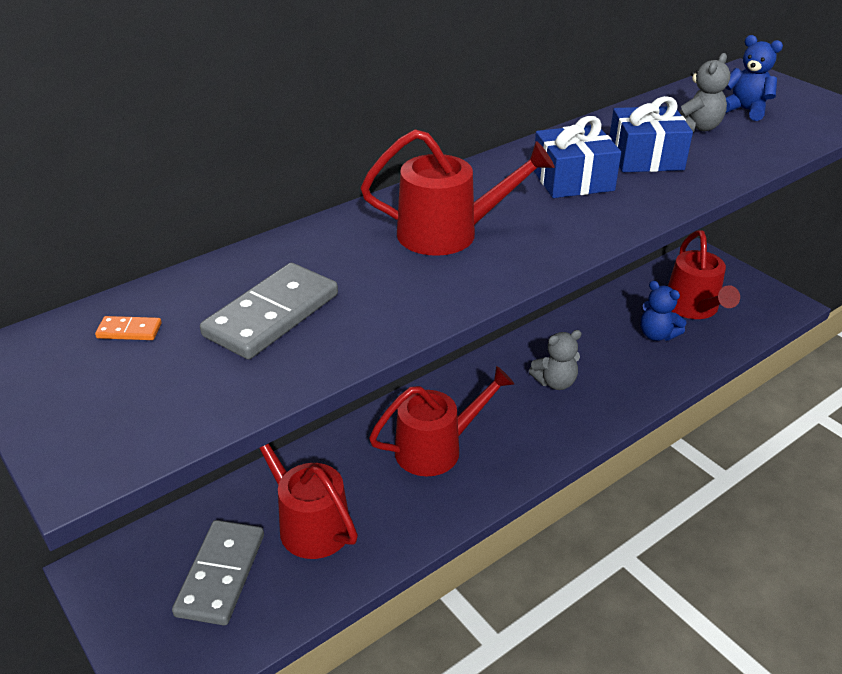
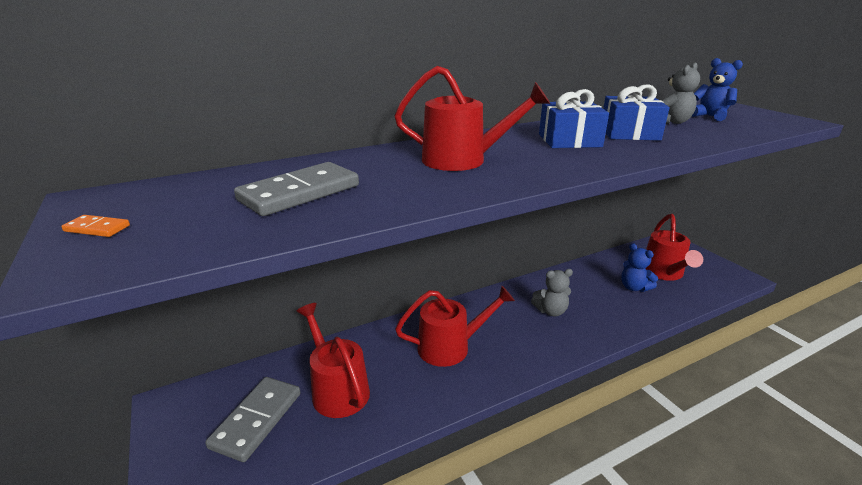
camera: 10 degrees right, 10 degrees down
orange domino [95,316,162,340] -> orange domino moved to [61,215,130,237]

